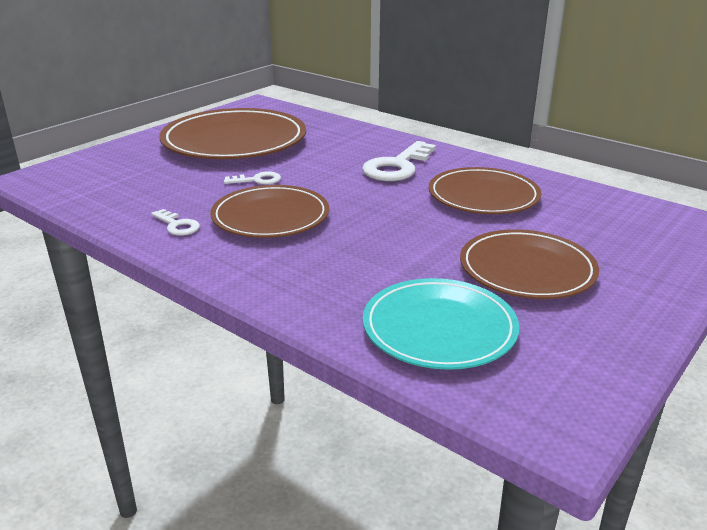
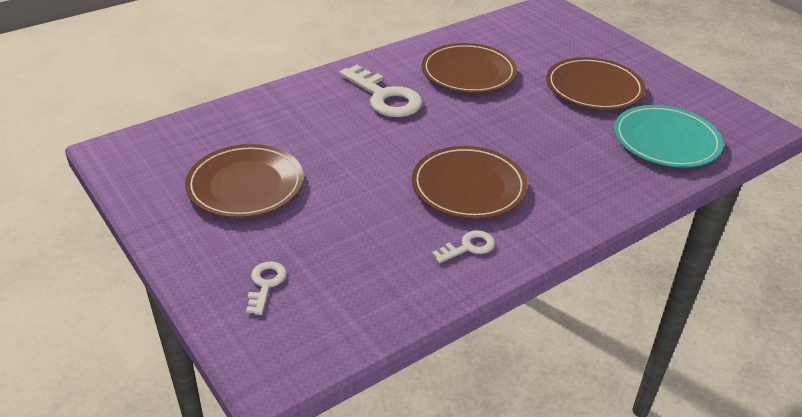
camera: 75 degrees left, 10 degrees up
brown plate [159,108,306,159] -> brown plate [185,144,304,218], size x0.64
white key [224,171,281,185] -> white key moved to [246,261,287,315]

